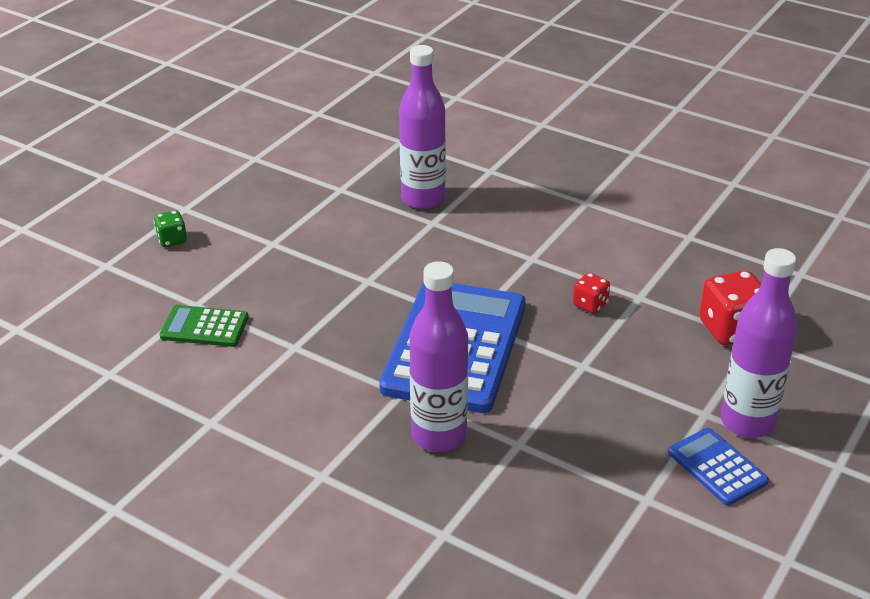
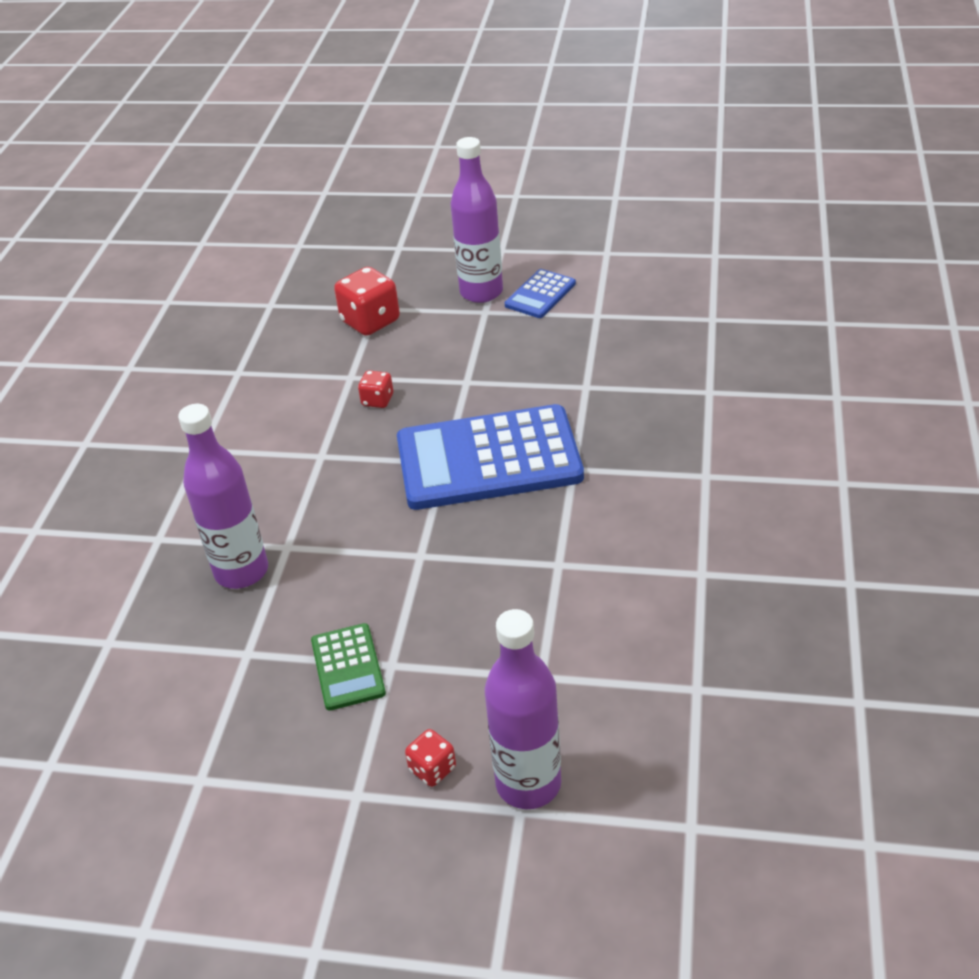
camera: 110 degrees left, 5 degrees up
green dice [154,210,187,247] -> red dice [405,729,456,787]
green calculator [160,305,249,347] -> green calculator moved to [311,623,386,711]
purple bottle [409,261,468,452] -> purple bottle moved to [485,609,561,809]

